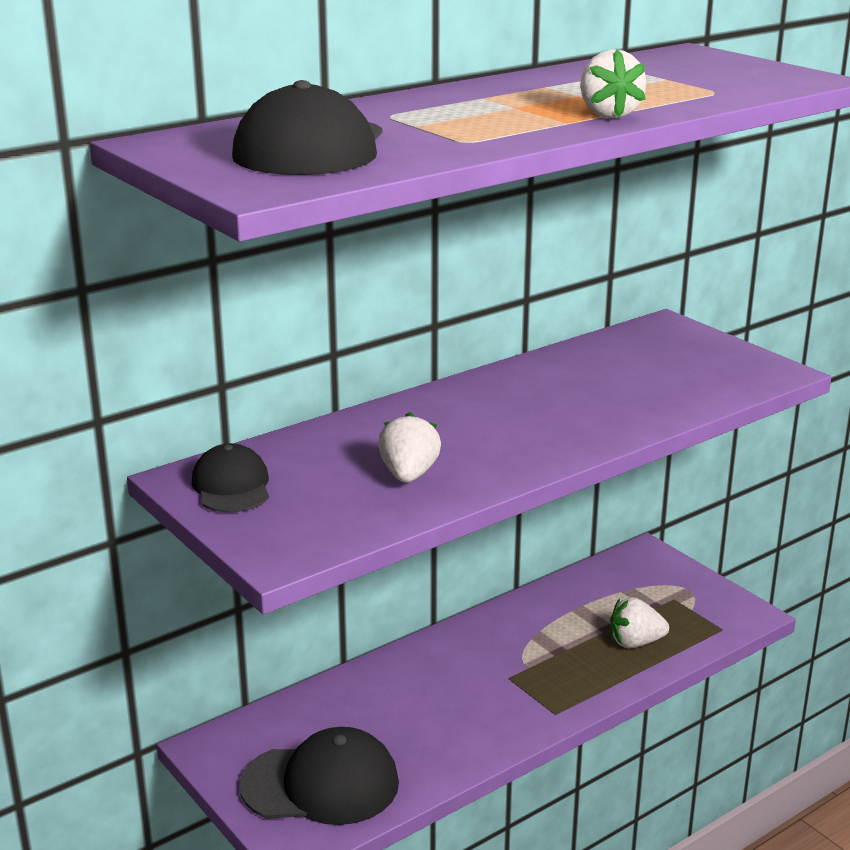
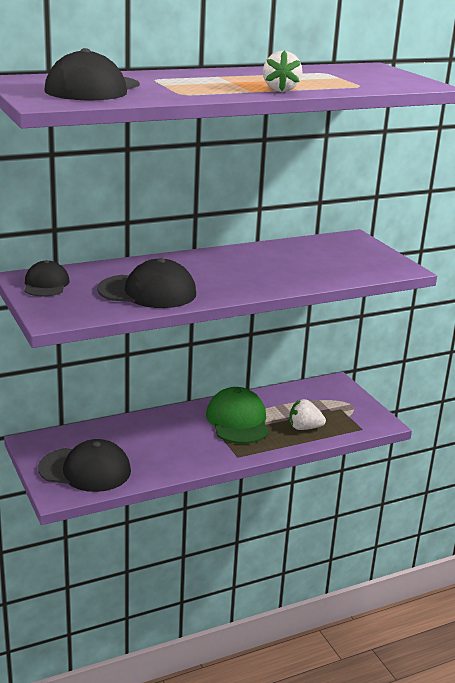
camera: 10 degrees right, 0 degrees up
white strawberry [378,412,441,483] -> black cap [97,258,196,308]
none -> green cap [206,387,269,444]

